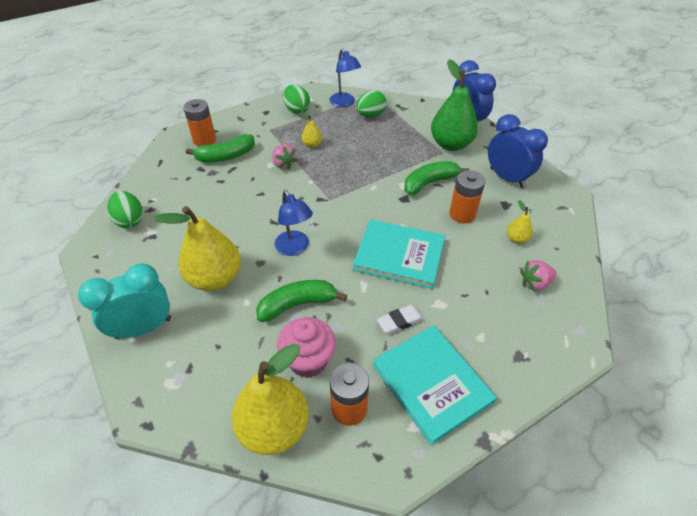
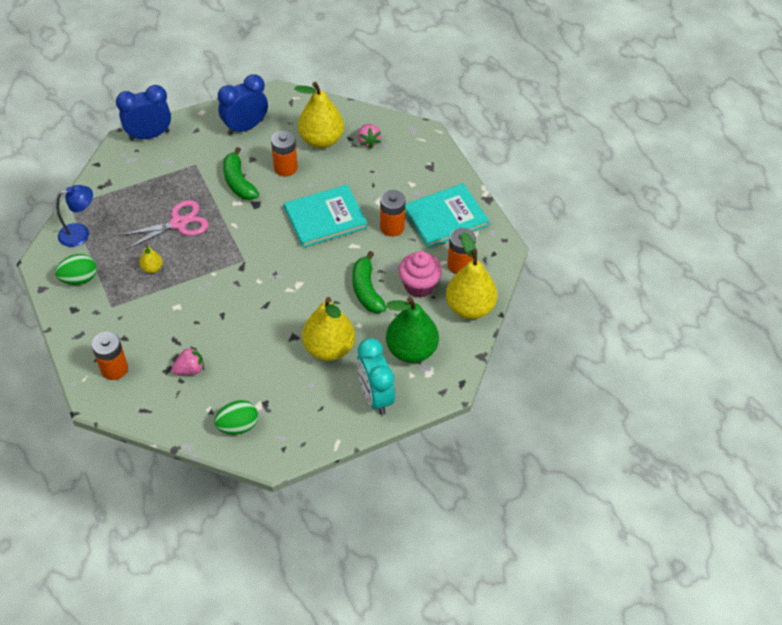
camera: 85 degrees left, 5 degrees up
green banana [186,134,255,162] -> none
pink strawberry [272,144,298,170] -> pink strawberry moved to [172,346,204,375]
blue lamp [275,190,313,256] -> none
turquoise book [353,219,445,289] -> turquoise book turned 45 degrees clockwise [284,185,367,248]
green egg [356,90,386,118] -> none
white eraser [377,305,424,334] -> orange battery [380,190,406,237]
green pear [431,59,478,151] -> green pear moved to [386,297,439,363]
yellow pear [507,200,533,244] -> yellow pear [295,82,344,148], size x2.22
none -> pink scissors [119,200,209,250]

